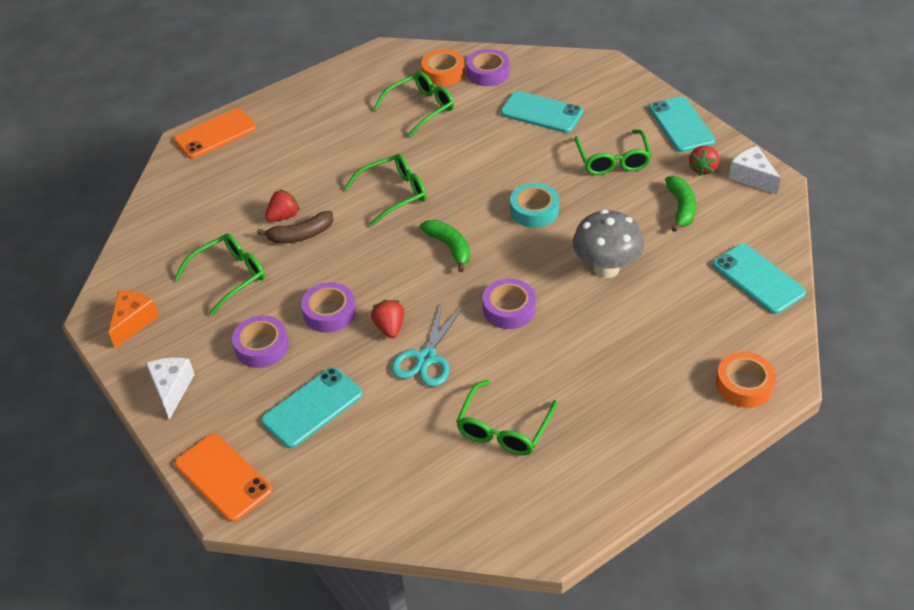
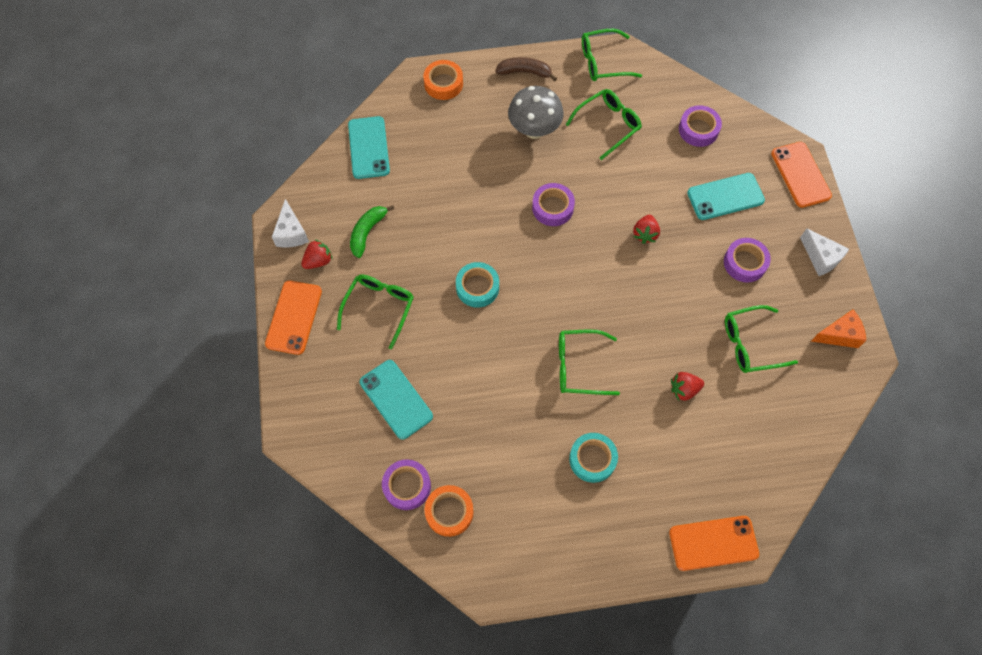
camera: 155 degrees left, 20 degrees up
orange cheese [109,291,159,349] -> orange cheese turned 150 degrees counterclockwise [811,309,866,348]
white cheese [146,357,195,420] -> white cheese turned 60 degrees counterclockwise [800,228,849,276]
brown banana [257,211,333,243] -> brown banana moved to [495,57,557,81]
purple tape [301,282,356,333] -> purple tape moved to [679,105,722,147]
green glasses [374,71,454,137] -> green glasses moved to [582,29,642,81]
turquoise scissors [391,304,463,387] -> none
green banana [420,220,470,272] -> none
grey mushroom [573,210,644,278] -> grey mushroom moved to [508,86,564,139]
turquoise phone [649,96,715,152] -> orange phone [265,280,322,355]
none -> turquoise tape [569,433,618,483]

